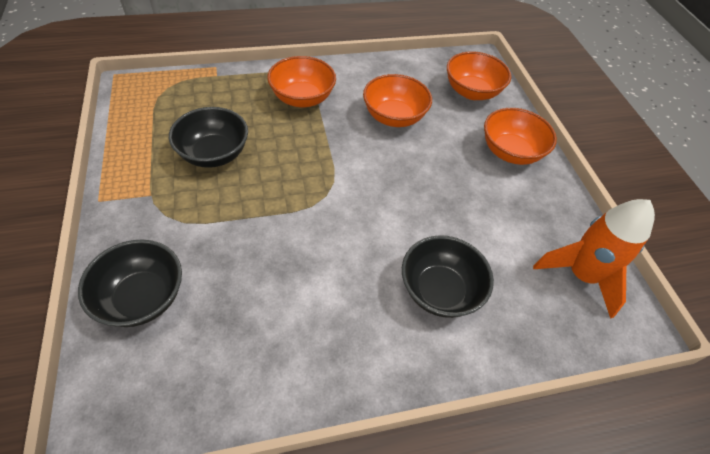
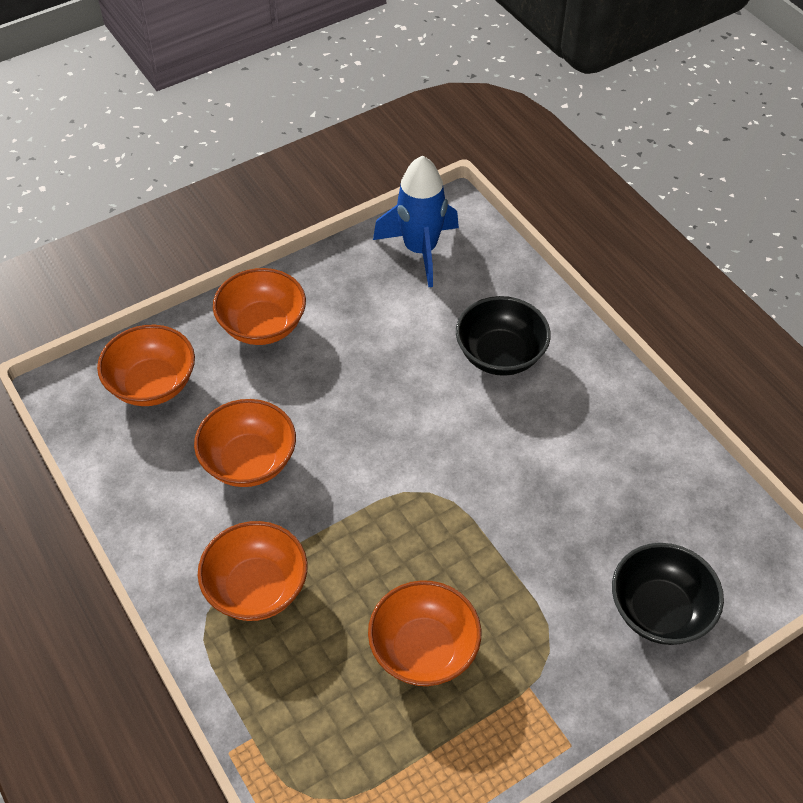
camera: 105 degrees left, 0 degrees up
black bowl [169,107,248,168] -> orange bowl [368,580,481,686]
orange rocket [533,199,655,319] -> blue rocket [373,156,459,287]

